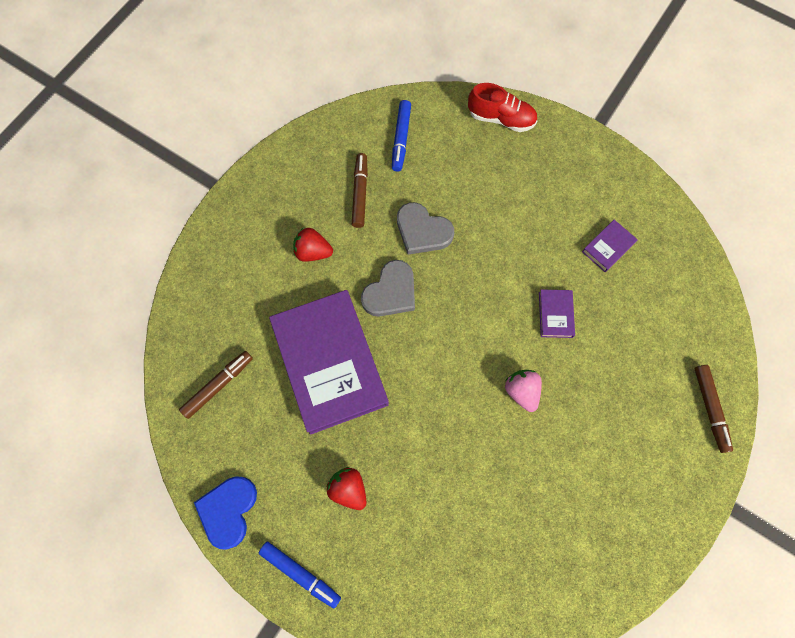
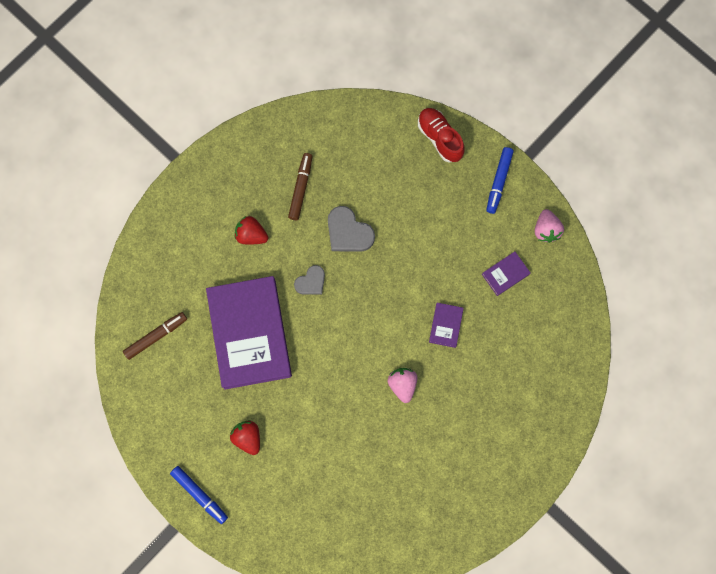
camera: 10 degrees right, 5 degrees up
blue heart [194,476,257,550] -> none
grey heart [361,260,415,317] -> grey heart [294,265,325,295], size x0.64
blue marker [392,100,411,171] -> blue marker moved to [486,147,514,214]
red shoe [468,83,537,132] -> red shoe turned 150 degrees counterclockwise [418,108,465,162]
brown marker [695,365,733,453] -> none
none -> pink strawberry [535,209,564,243]

